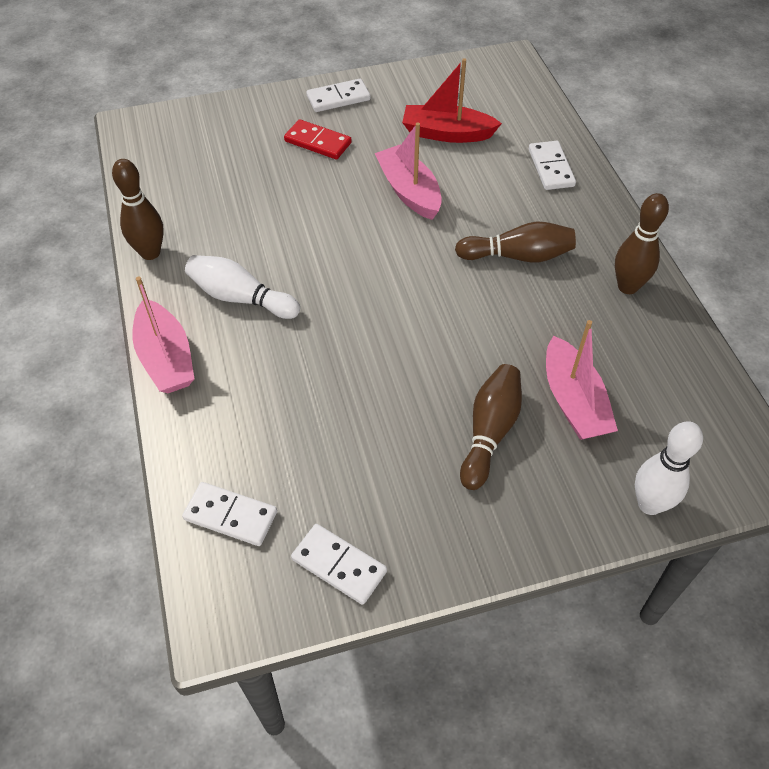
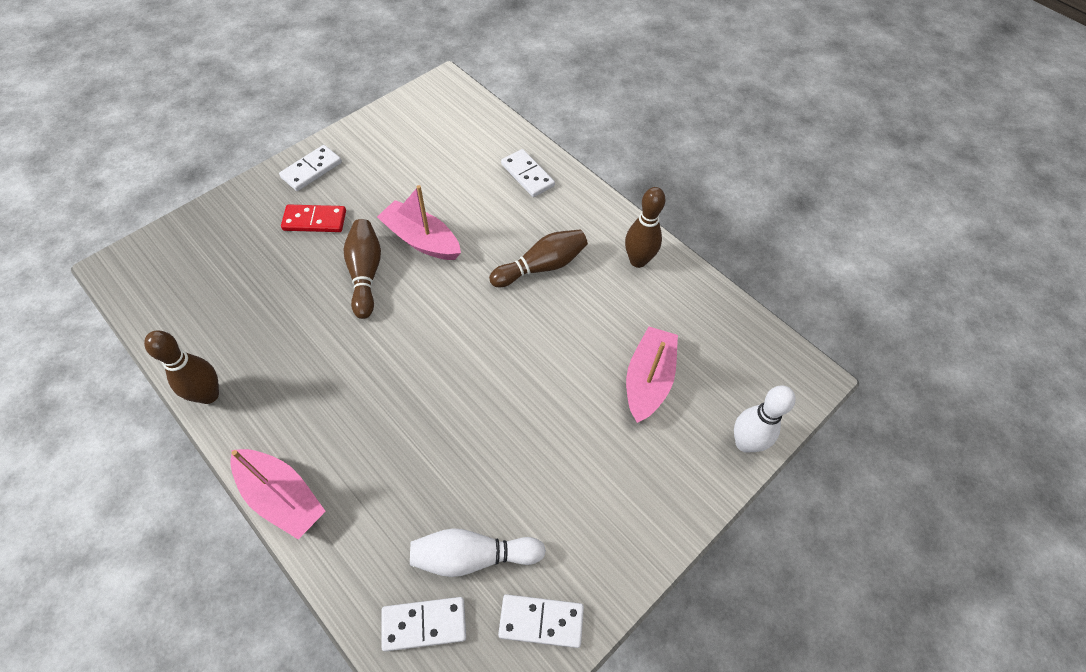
camera: 30 degrees left, 5 degrees up
white bowling pin [185,255,300,319] -> white bowling pin moved to [410,528,546,577]
red boat [402,58,502,143] -> none
brown bowling pin [460,364,522,490] -> brown bowling pin moved to [344,219,381,319]
pink boat [546,320,618,440] -> pink boat turned 120 degrees counterclockwise [626,326,678,423]

